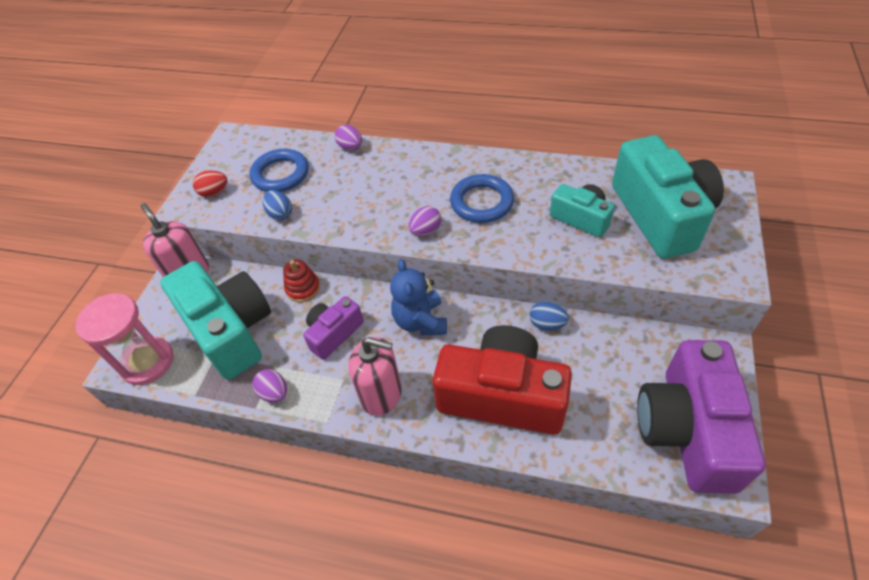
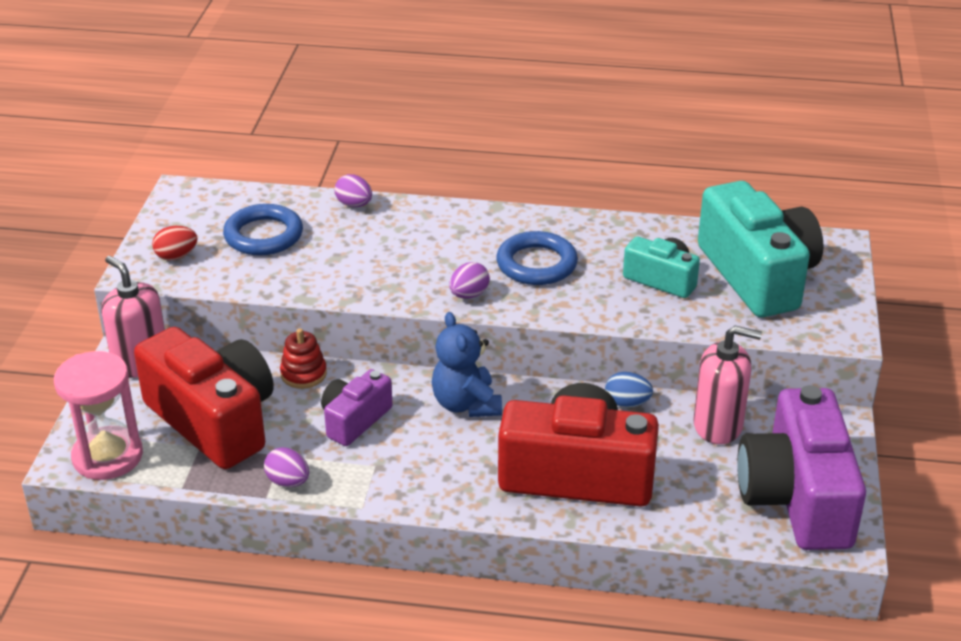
camera: 10 degrees left, 15 degrees down
turquoise camera [160,261,271,380] -> red camera [134,327,274,469]
blue egg [263,190,292,220] -> none
pink soap dispenser [348,337,402,416] -> pink soap dispenser moved to [693,326,762,444]

